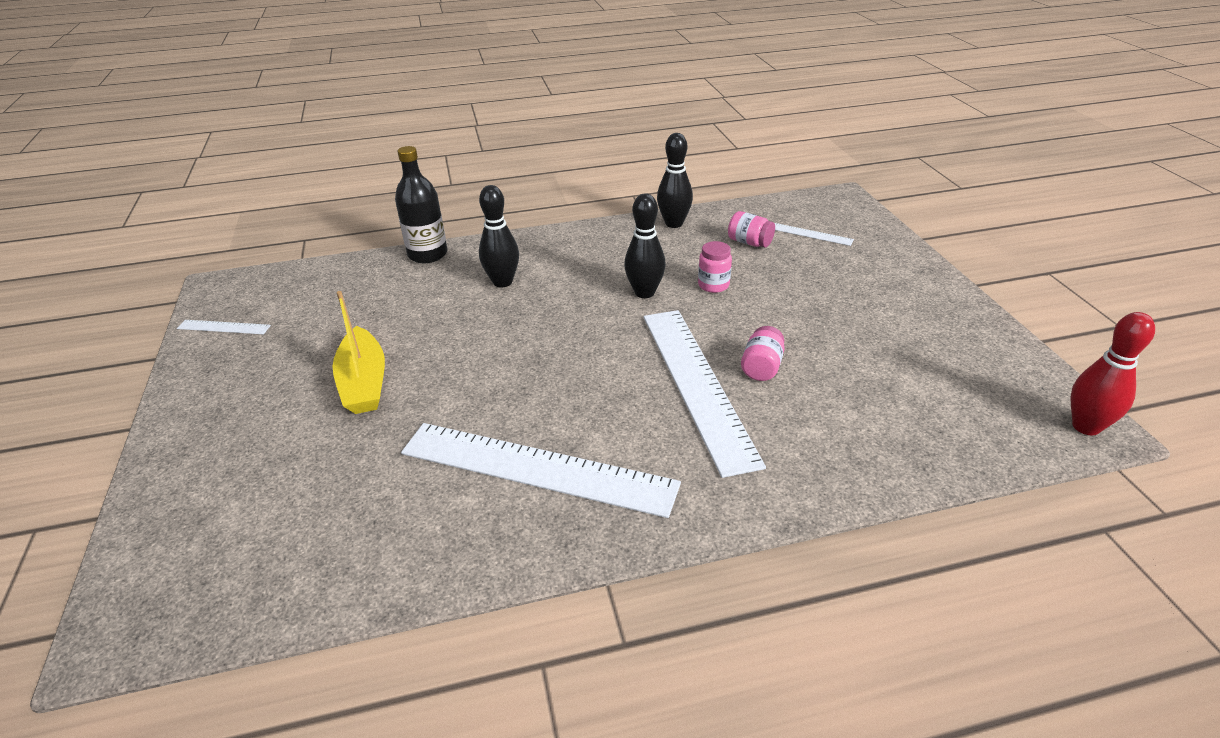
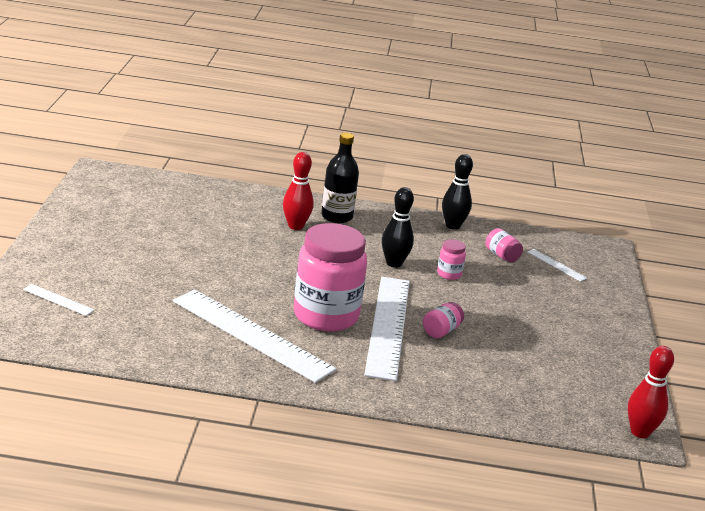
camera: 15 degrees right, 10 degrees down
white ruler [177,320,271,334] -> white ruler moved to [23,284,94,316]
yellow boat [332,291,385,414] -> none
black bottle [395,146,447,263] -> black bottle moved to [321,133,359,223]
black bowling pin [479,185,519,288] -> red bowling pin [283,152,314,230]
none -> pink jar [294,223,367,332]

